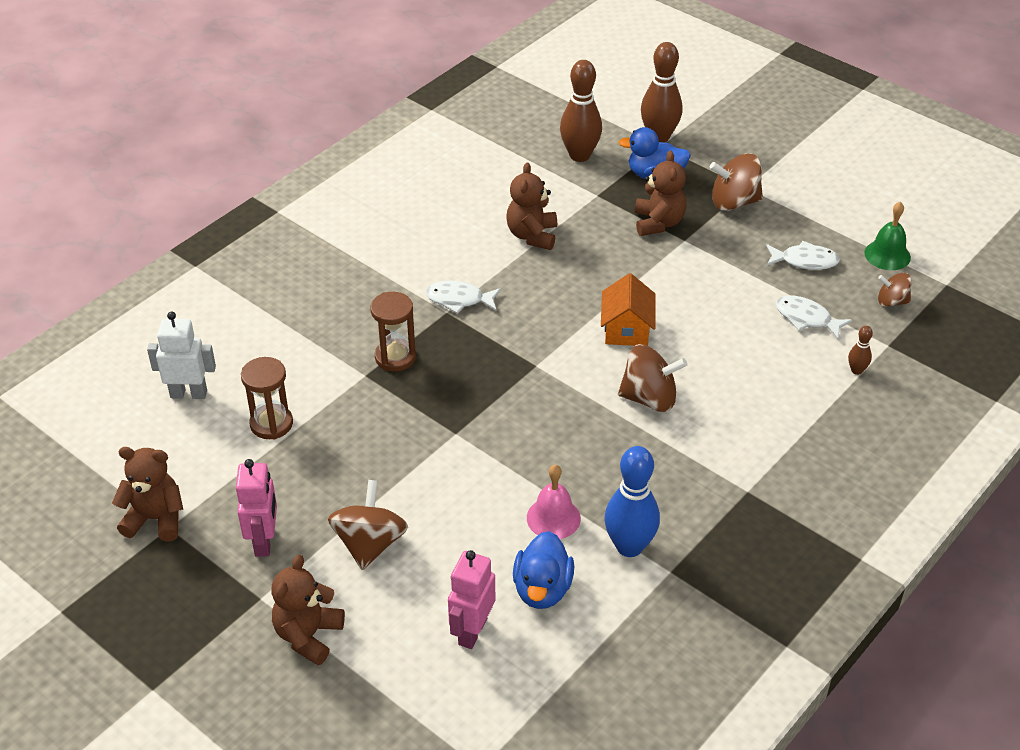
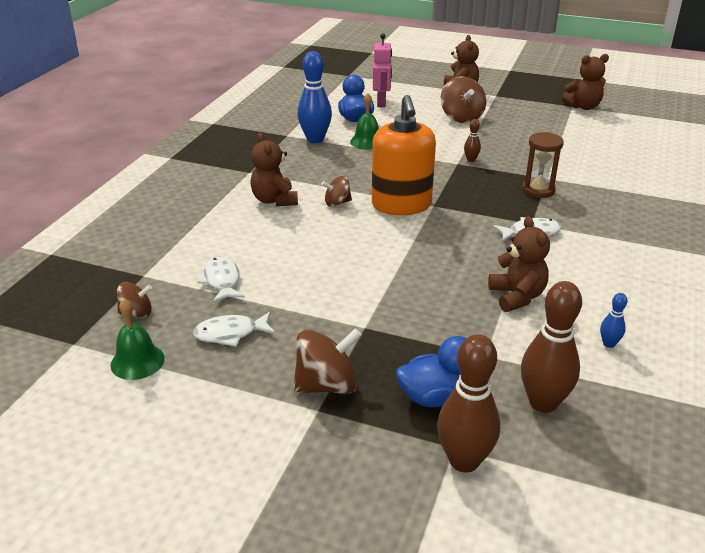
camera: 160 degrees right, 10 degrees down
white robot [147,311,216,399] -> none
pink robot [236,459,277,557] -> none
brown hourglass [241,357,293,440] -> none
pink bell [527,465,581,539] -> green bell [350,93,379,150]
orange house [601,273,656,346] -> none
brown spinning top [618,344,688,412] -> brown spinning top [322,176,352,207], size x0.59
brown teddy bear [635,151,686,236] -> brown teddy bear moved to [250,133,298,206]
white fish [776,295,852,339] -> white fish turned 120 degrees counterclockwise [197,256,245,303]
brown bowling pin [848,326,873,375] -> brown bowling pin moved to [464,119,481,162]
none -> orange soap dispenser [372,95,436,215]
none -> blue bowling pin [600,293,628,348]

